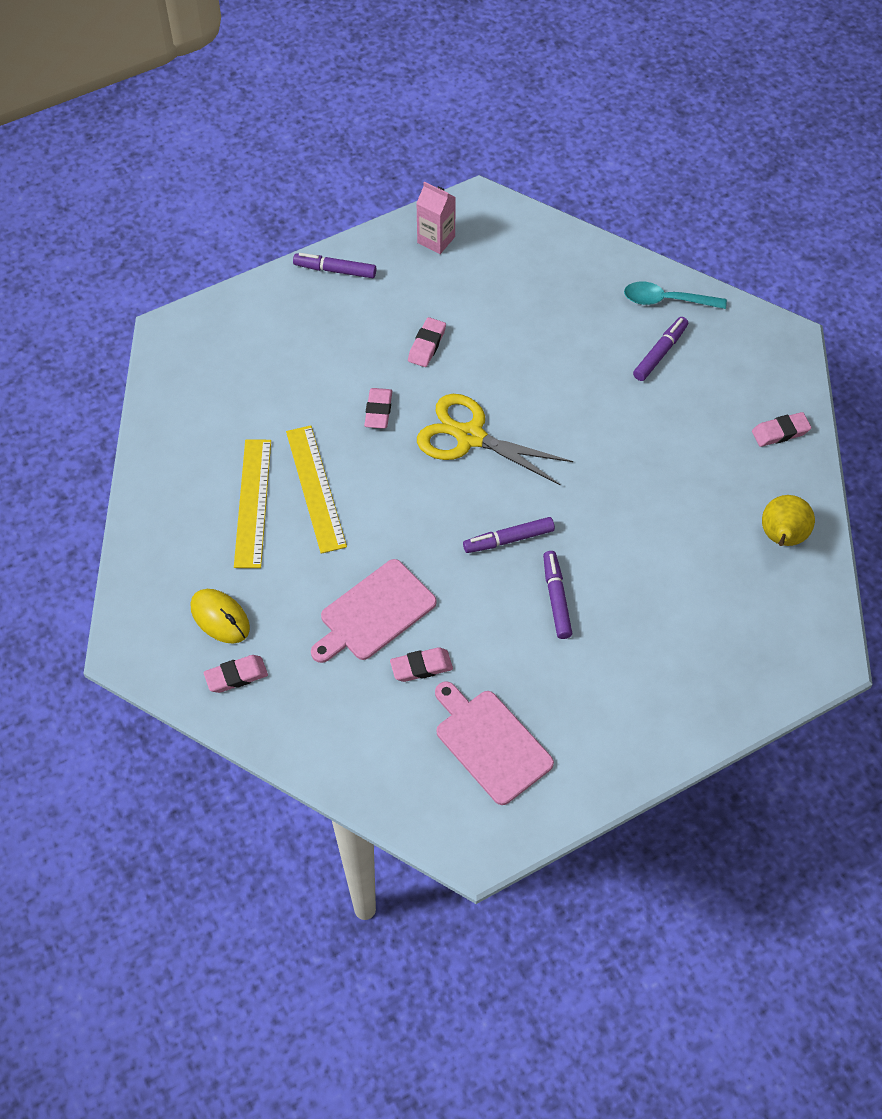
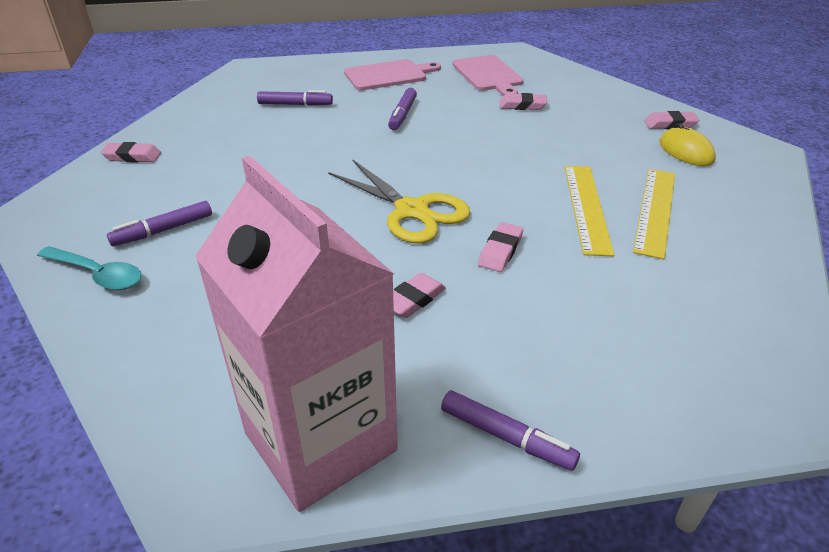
camera: 160 degrees left, 20 degrees down
pink cutting board [311,559,437,663] -> pink cutting board moved to [344,59,441,90]
pink carton [416,182,456,254] -> pink carton [195,156,398,512], size x2.31
purple marker [463,517,555,553] -> purple marker moved to [257,90,333,106]
yellow pear [762,495,815,546] -> none

